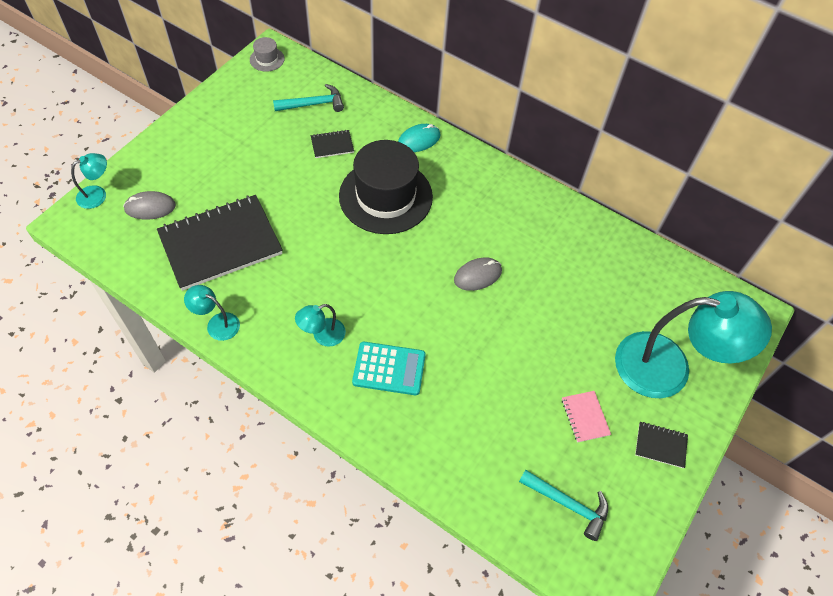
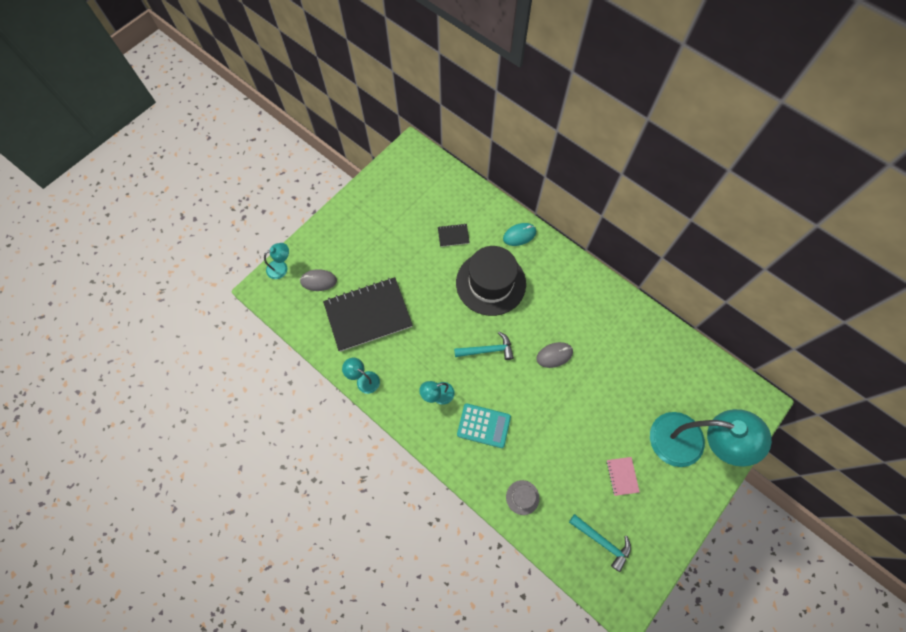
camera: 10 degrees right, 10 degrees up
grey hat [250,37,284,72] -> grey hat moved to [506,480,539,515]
turquoise hammer [273,84,344,112] -> turquoise hammer moved to [454,332,514,360]
black notebook [635,422,688,468] -> none

